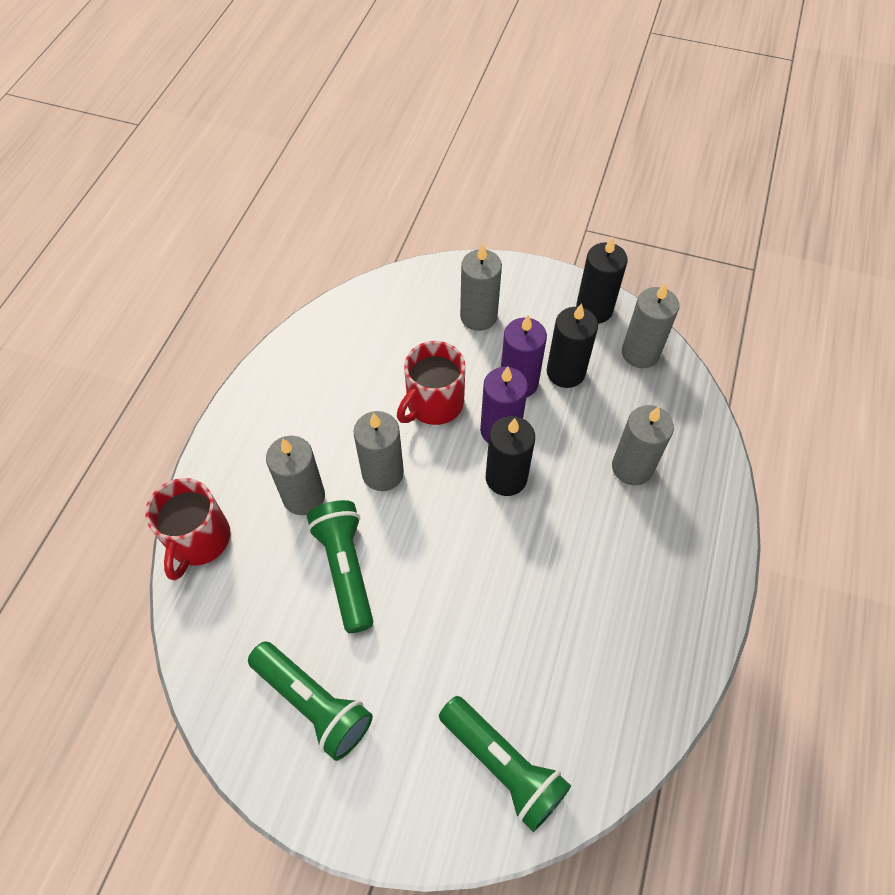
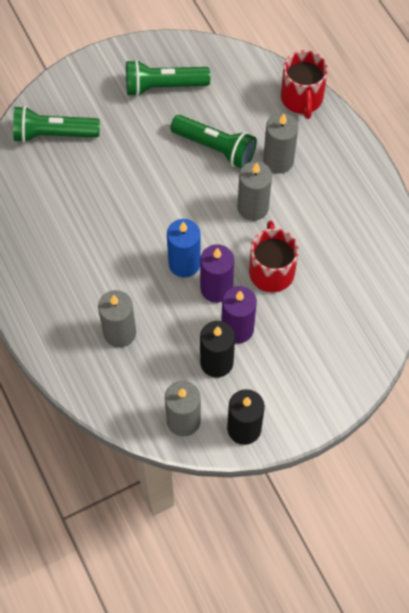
camera: 135 degrees right, 5 degrees up
red mug [145,478,230,581] -> red mug turned 150 degrees counterclockwise [281,50,328,119]
grey candle [460,244,502,331] -> none
black candle [486,416,535,496] -> blue candle [167,219,201,278]

